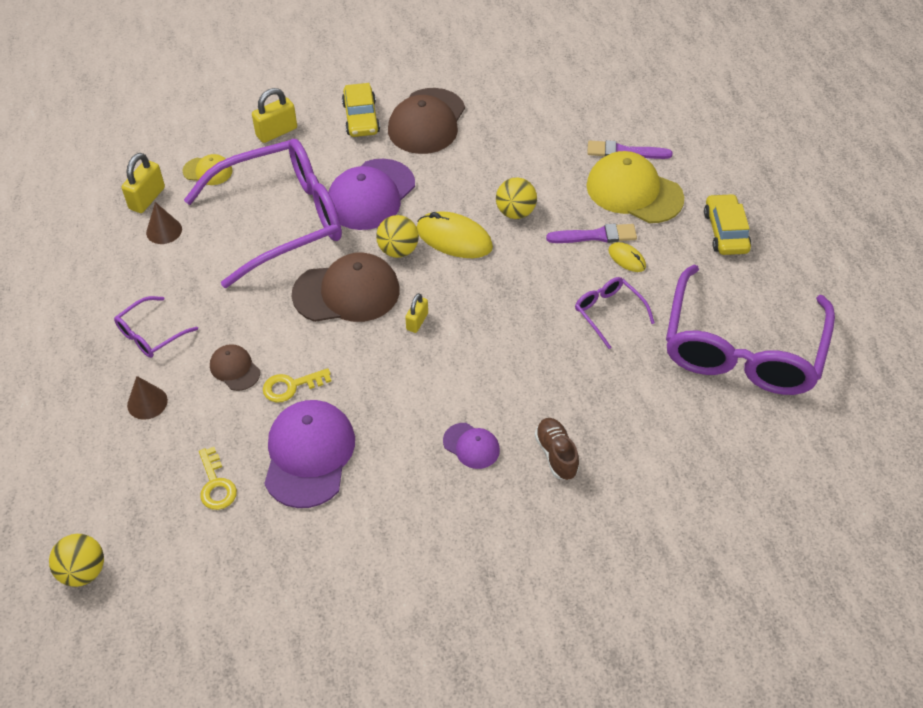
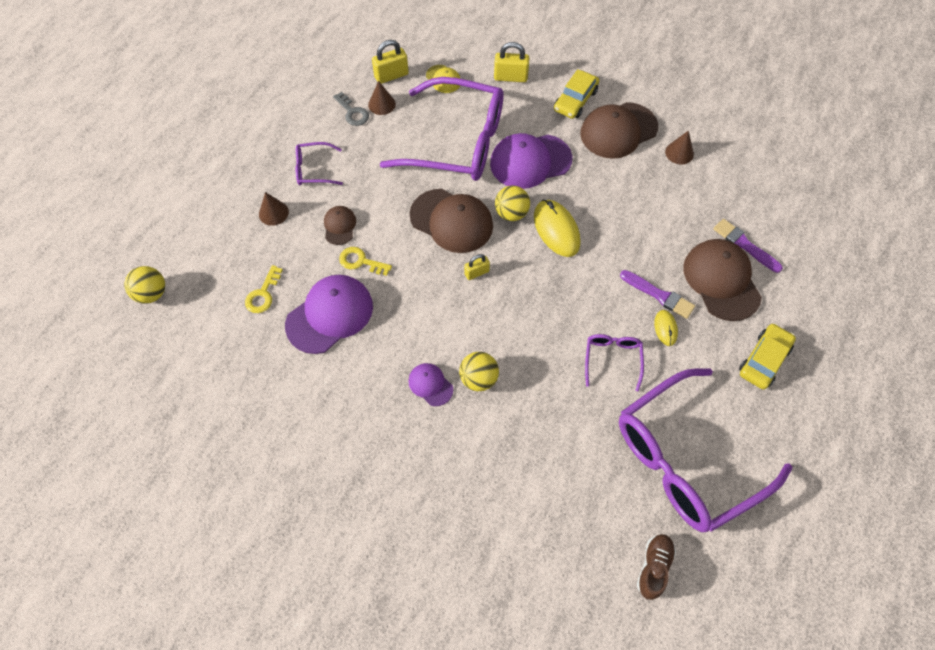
camera: 40 degrees right, 10 degrees up
purple cap [443,423,500,469] -> purple cap turned 150 degrees clockwise [409,363,453,406]
yellow ball [496,177,537,219] -> yellow ball moved to [459,352,499,391]
brown shoe [535,418,579,480] -> brown shoe moved to [637,534,676,600]
yellow cap [586,151,684,223] -> brown cap [683,239,762,321]
none -> grey key [333,92,369,126]
none -> brown cone [665,130,694,164]

